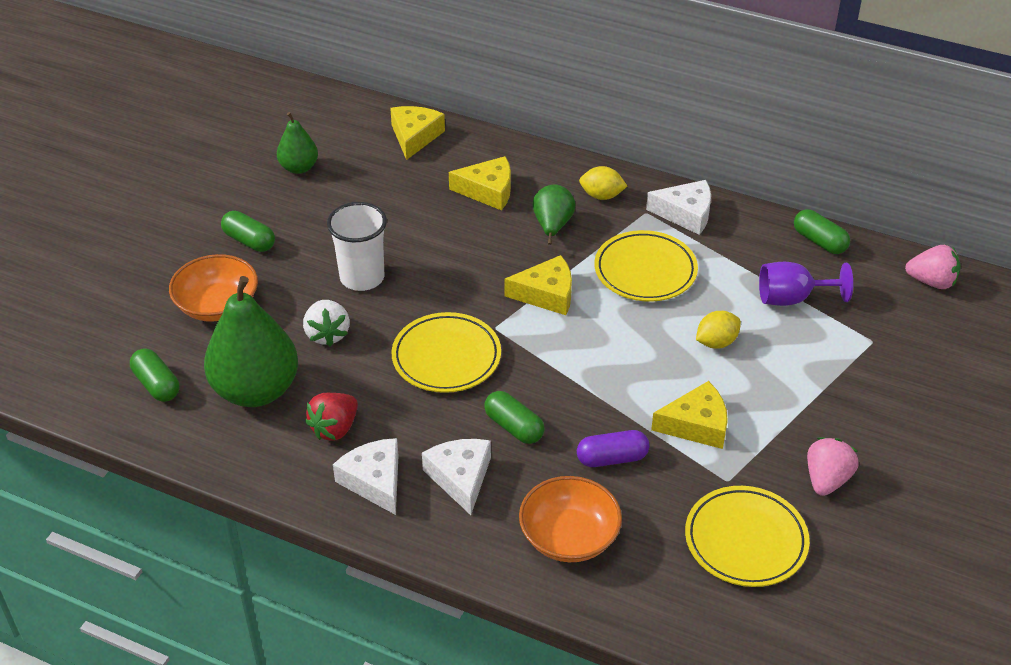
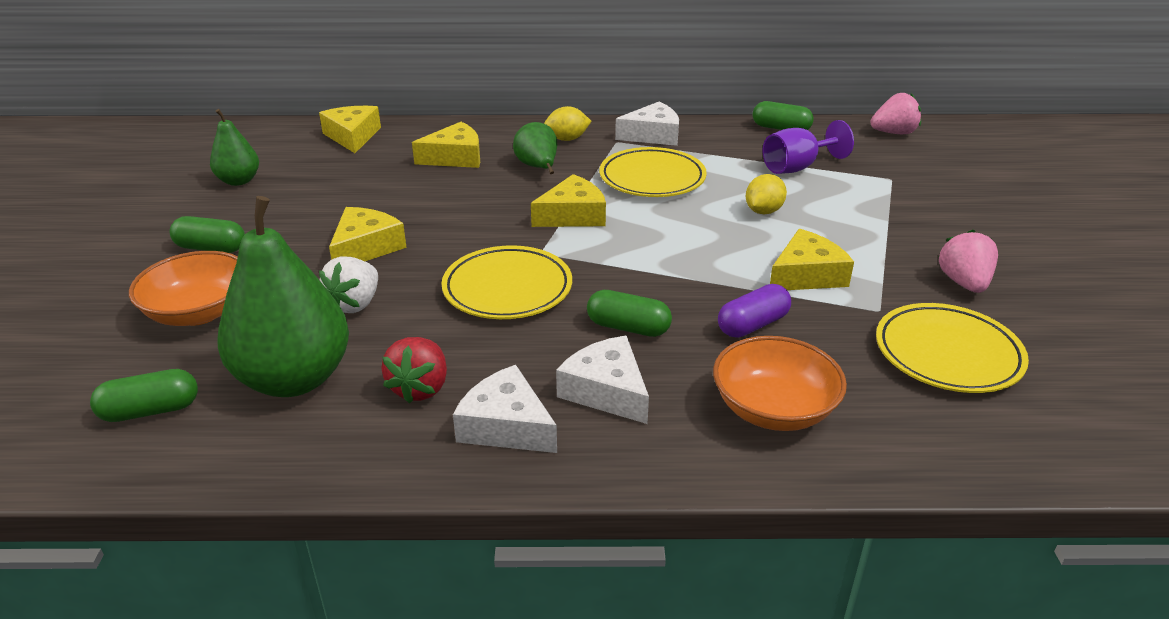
camera: 25 degrees left, 10 degrees down
green capsule [130,348,179,402] -> green capsule turned 45 degrees counterclockwise [90,369,198,422]
white strawberry [303,300,350,347] -> white strawberry turned 60 degrees clockwise [319,256,378,313]
white cup [327,202,387,291] -> yellow cheese [329,207,407,261]

